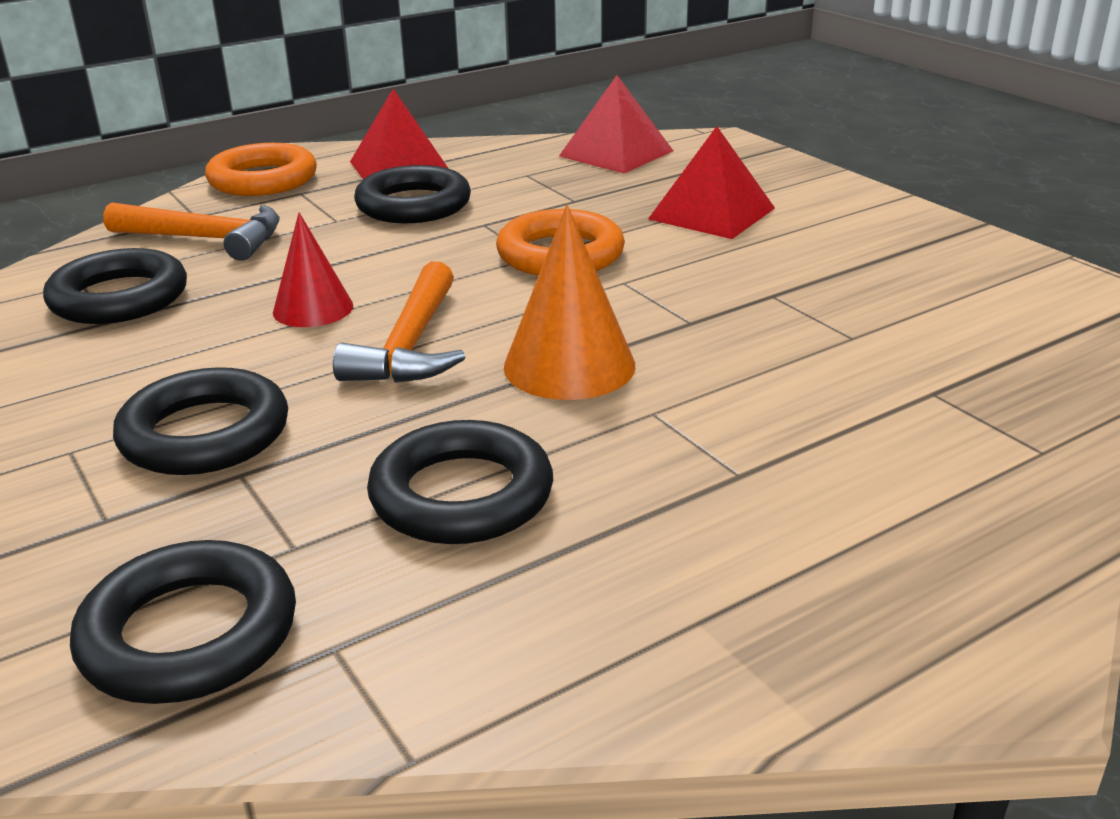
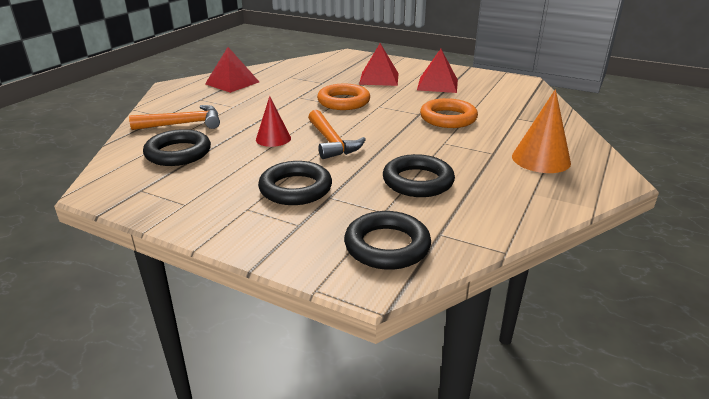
camera: 30 degrees left, 0 degrees up
orange ring [205,143,317,196] -> orange ring moved to [420,98,478,128]
black ring [354,165,471,223] -> none
orange cone [504,205,635,400] -> orange cone moved to [512,89,571,173]
red pyramid [559,75,673,173] -> red pyramid moved to [417,49,458,93]

